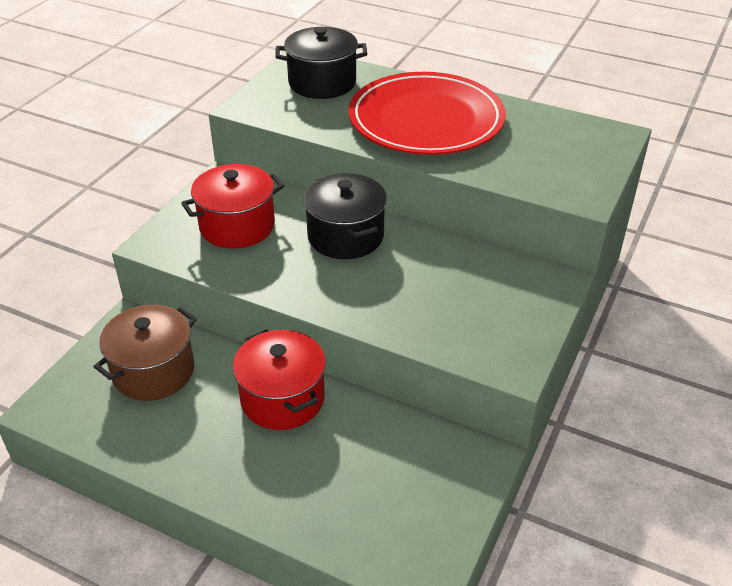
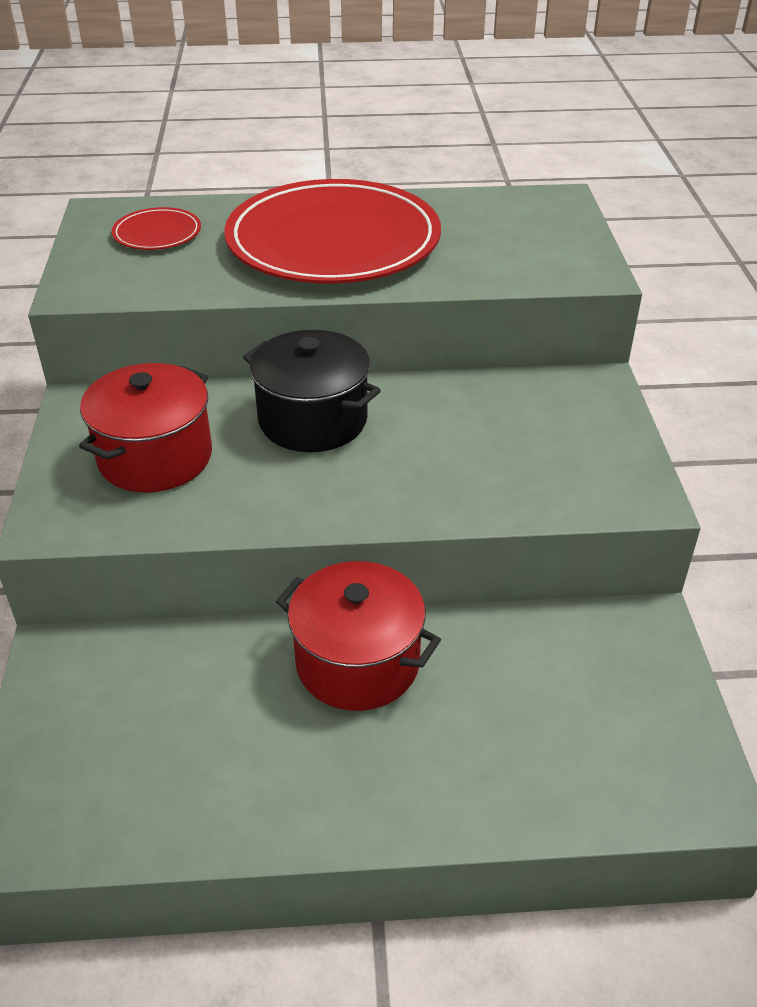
camera: 30 degrees left, 0 degrees up
brown pot [94,305,197,401] -> none
black pot [275,27,367,99] -> red plate [112,207,201,250]

